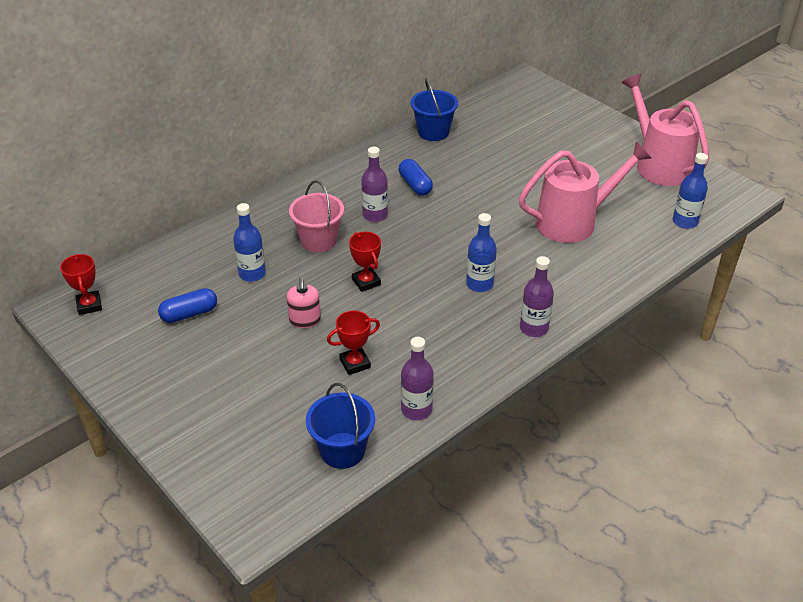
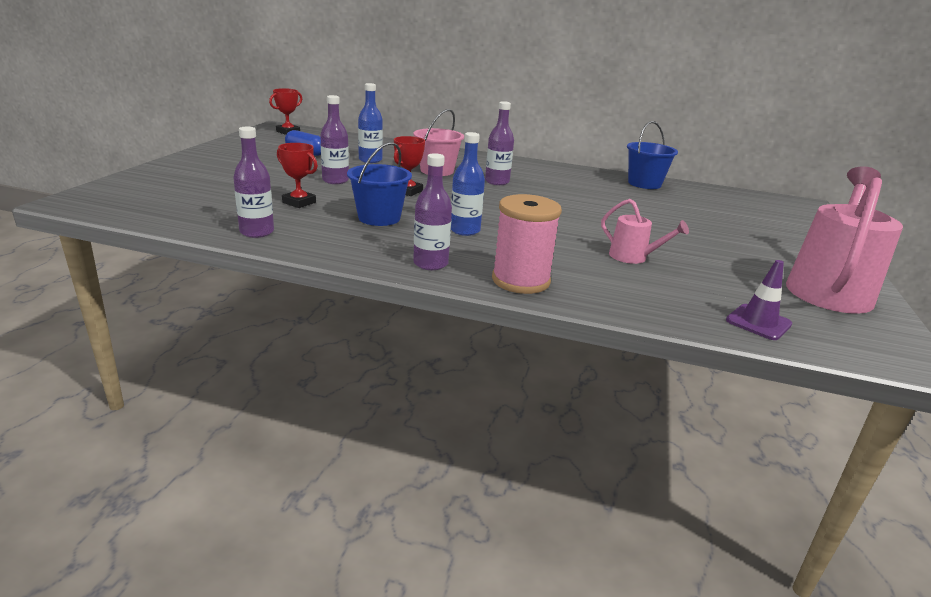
camera: 55 degrees right, 15 degrees down
pink soap dispenser [287,278,321,328] -> purple bottle [320,95,349,184]
blue bucket [306,383,375,469] -> blue bucket moved to [347,142,412,226]
blue capsule [399,159,433,196] -> none
pink watering can [519,141,652,243] -> pink watering can [601,199,689,264], size x0.50
blue bottle [673,153,708,229] -> purple traffic cone [726,260,792,340]
none -> pink spool [492,194,562,294]

